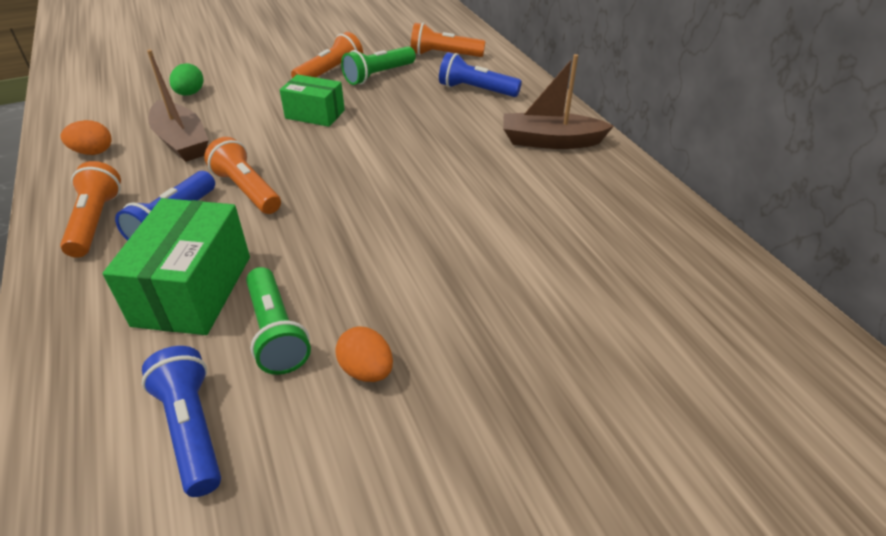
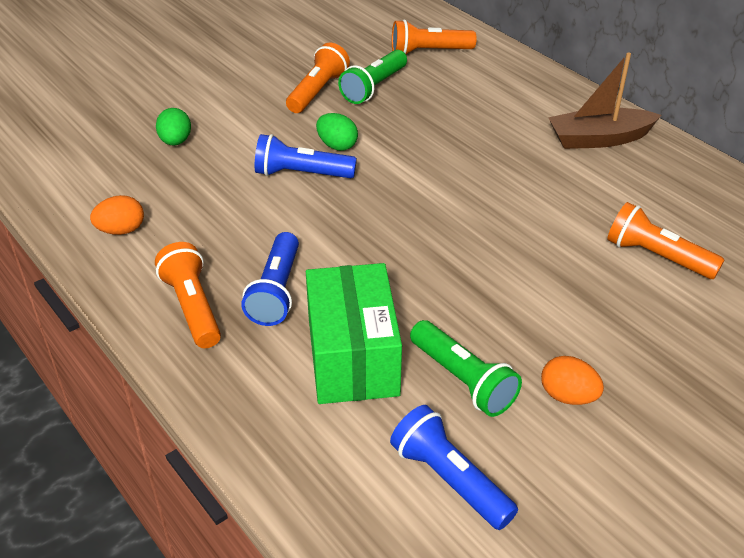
camera: 15 degrees left, 0 degrees up
brown boat [147,50,209,162] -> none
orange flashlight [204,137,281,214] -> orange flashlight moved to [607,202,724,279]
green box [280,74,345,127] -> green egg [316,113,358,151]
blue flashlight [439,52,522,97] -> blue flashlight moved to [255,134,357,178]

